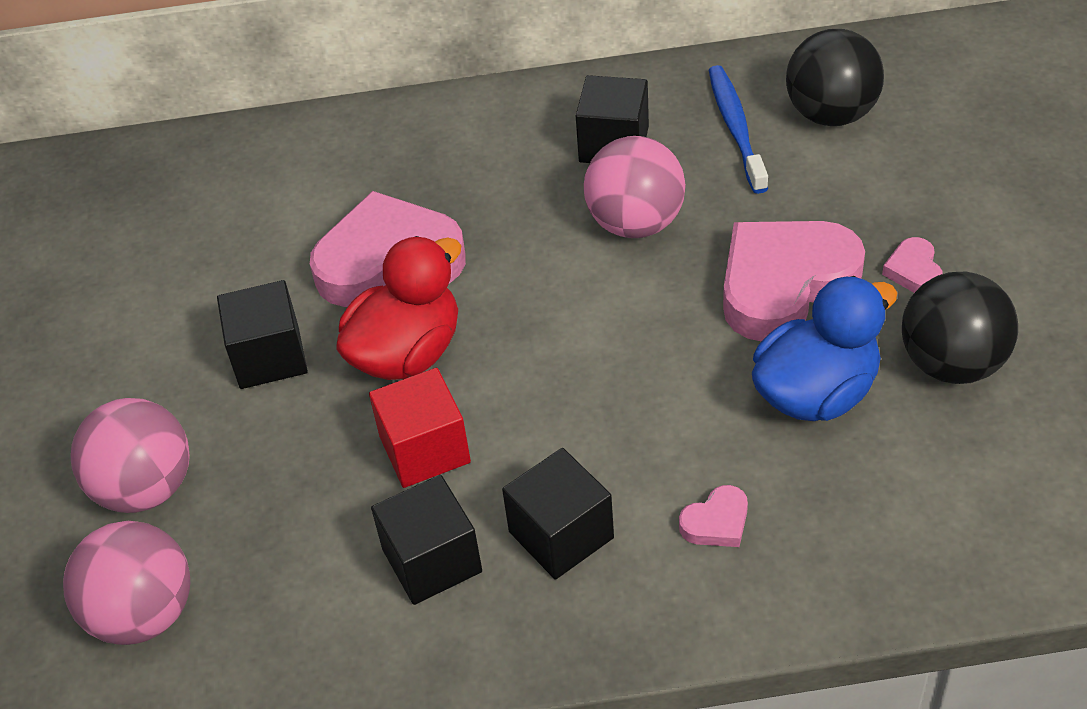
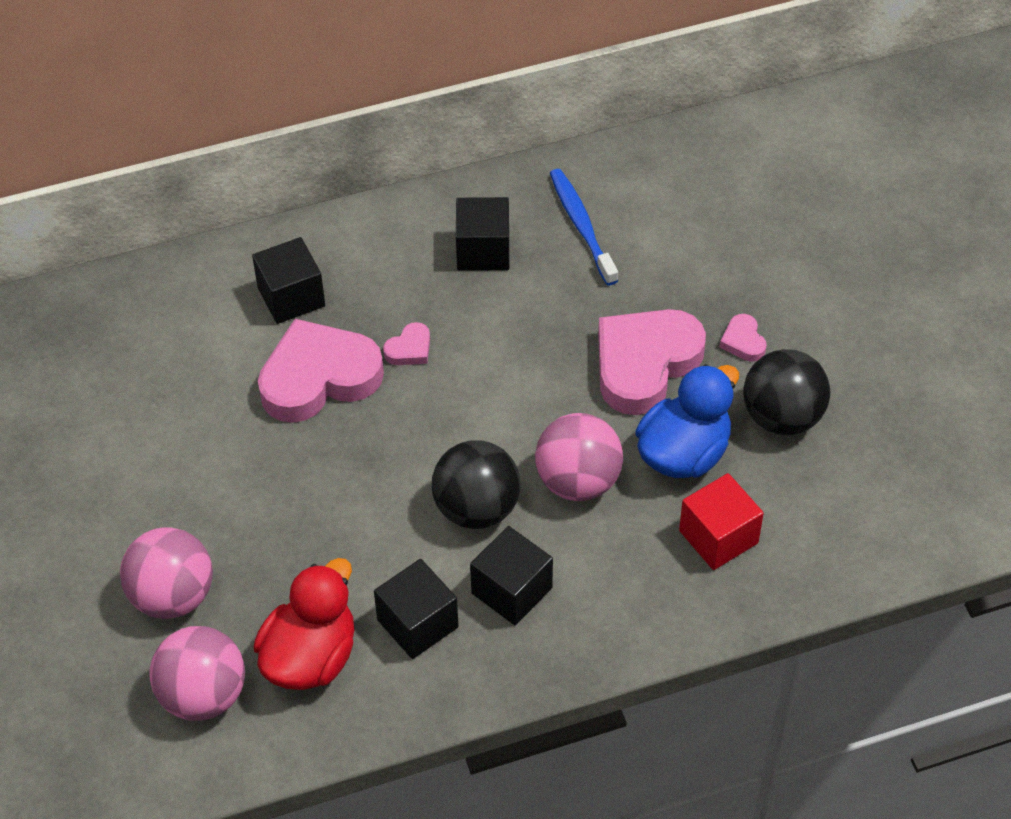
camera: 15 degrees left, 5 degrees up
black cube [217,280,308,389] -> black cube moved to [252,237,325,324]
red duck [336,236,461,380] -> red duck moved to [253,558,354,690]
red cube [369,368,471,488] -> red cube moved to [679,473,764,570]
pink ball [584,136,686,238] -> pink ball moved to [535,413,623,501]
pink heart [679,485,748,547] -> pink heart moved to [383,322,430,365]
black ball [786,29,884,126] -> black ball moved to [432,440,520,529]

